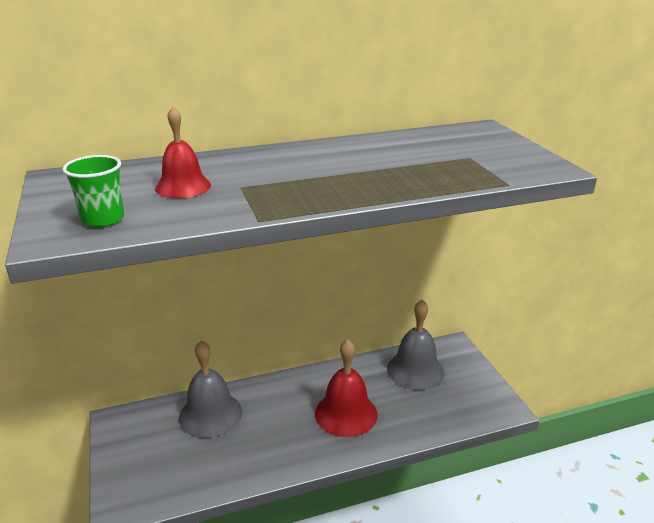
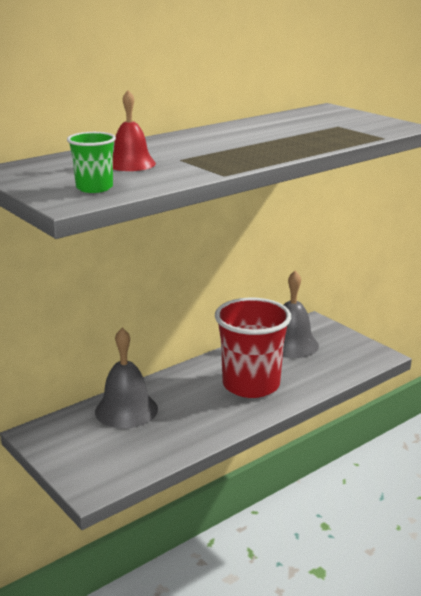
camera: 20 degrees left, 5 degrees down
red bell [315,339,378,437] -> red cup [215,297,291,398]

